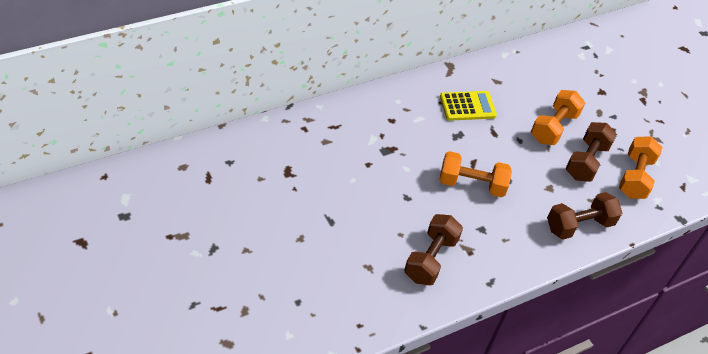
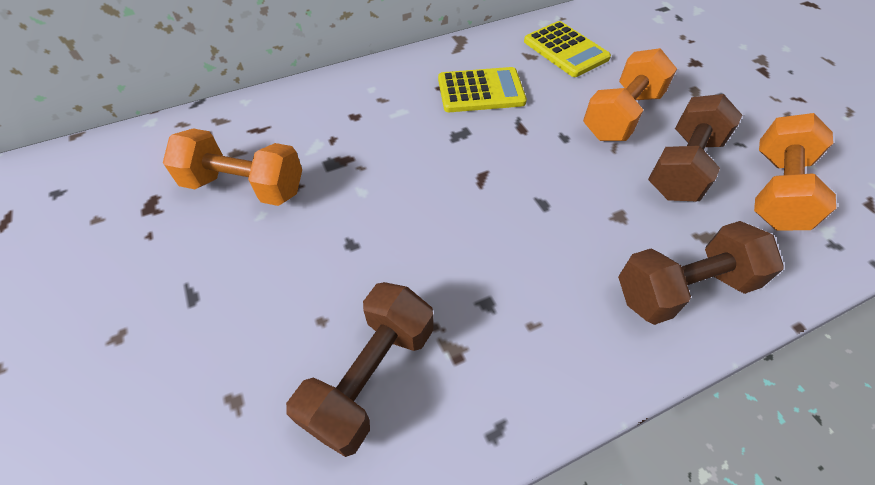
camera: 10 degrees right, 5 degrees up
orange dumbbell [440,151,512,197] -> orange dumbbell moved to [163,128,302,206]
none -> yellow calculator [524,21,611,77]

